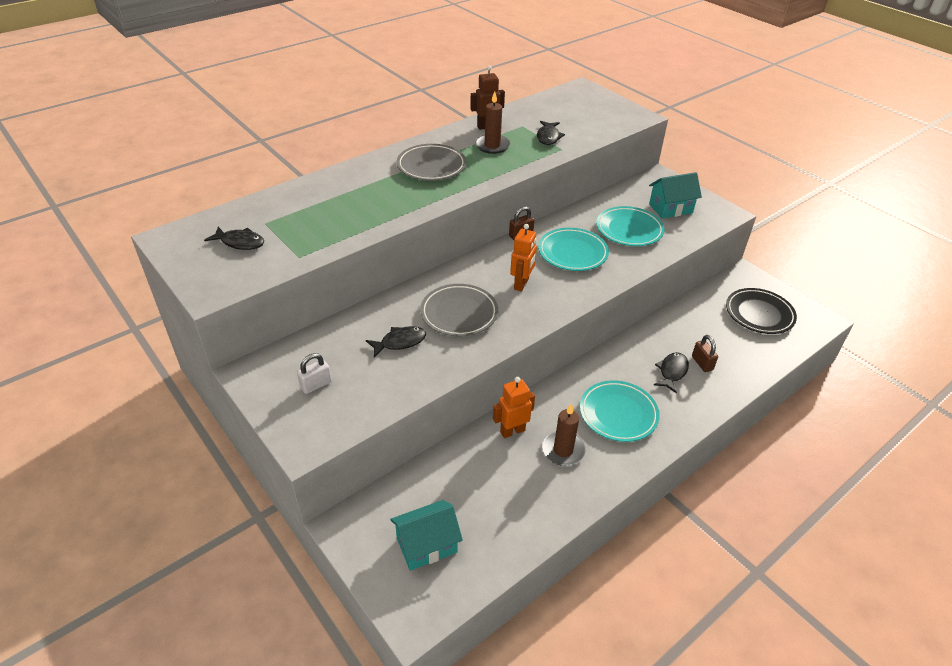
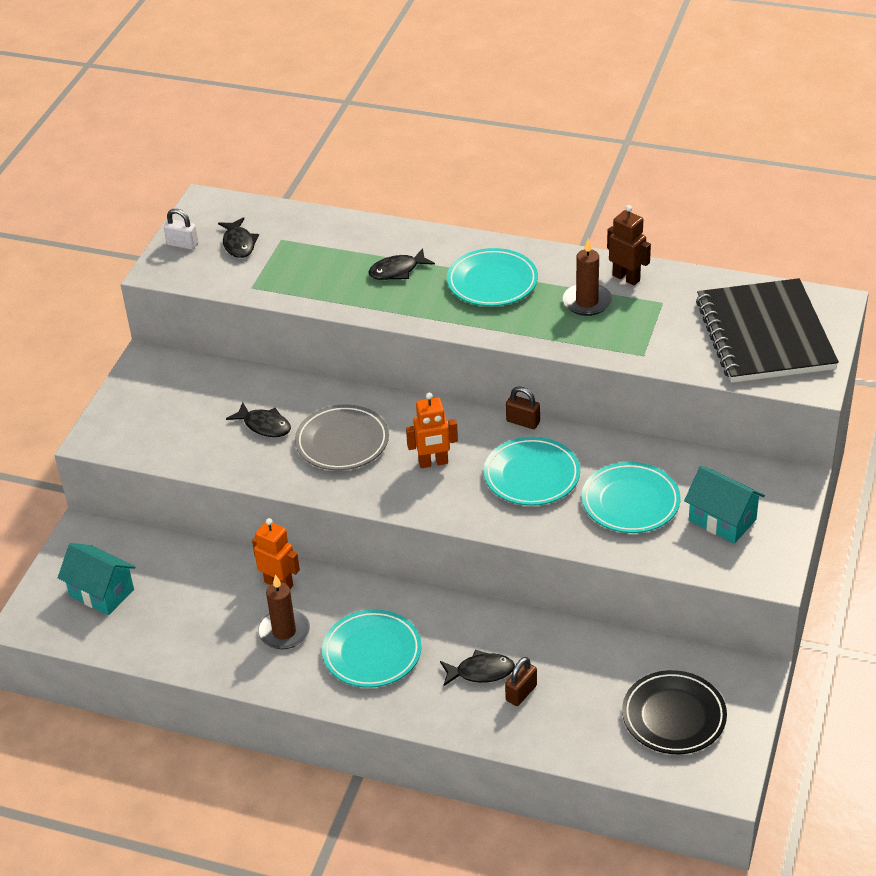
camera: 60 degrees right, 0 degrees up
white padlock [297,353,332,394] -> white padlock moved to [164,209,198,250]
grey plate [397,144,466,181] -> turquoise plate [447,248,538,306]
black fish [537,121,565,145] -> black fish moved to [369,248,435,280]
none -> black notebook [696,278,839,383]

